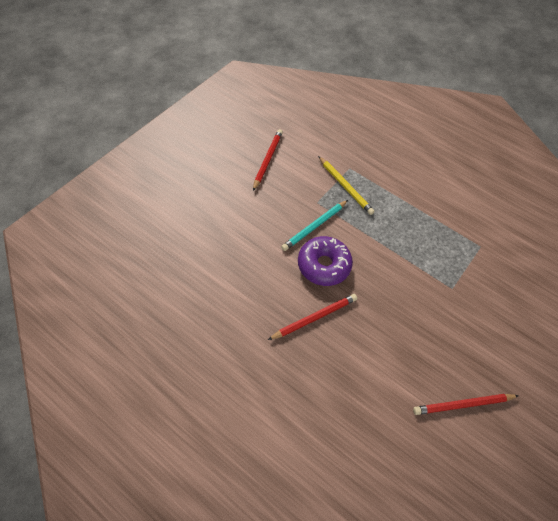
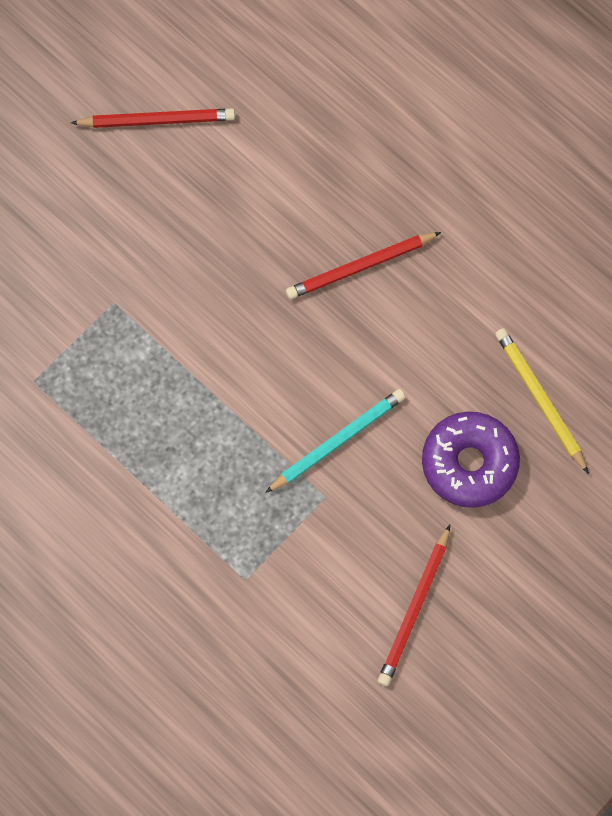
camera: 170 degrees left, 15 degrees up
purple donut [298,236,353,286] -> purple donut moved to [422,412,520,508]
yellow pencil [318,156,375,215] -> yellow pencil moved to [495,328,589,474]

